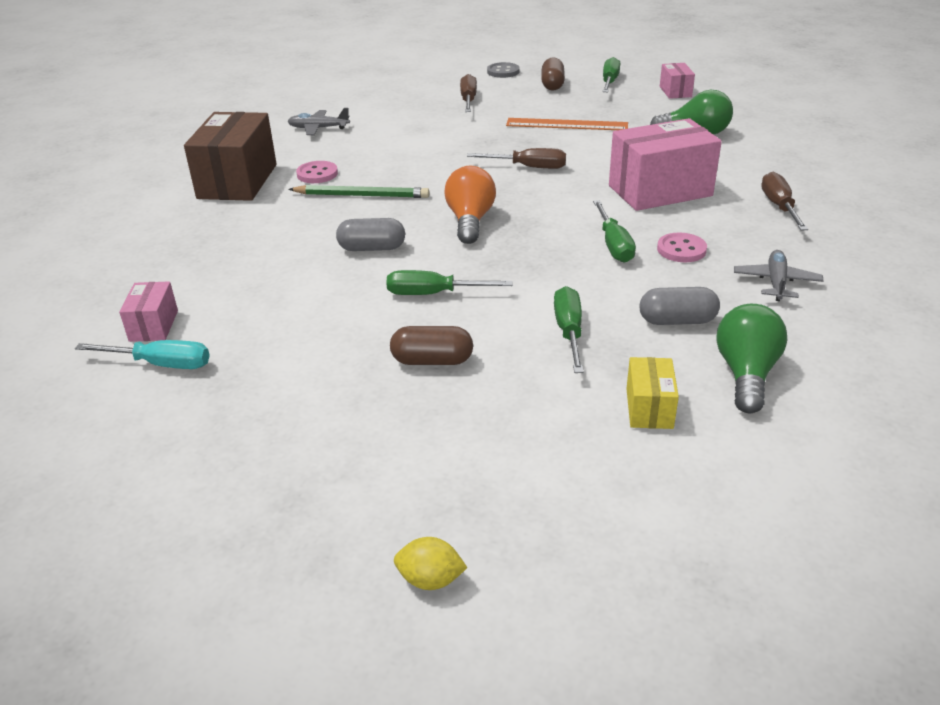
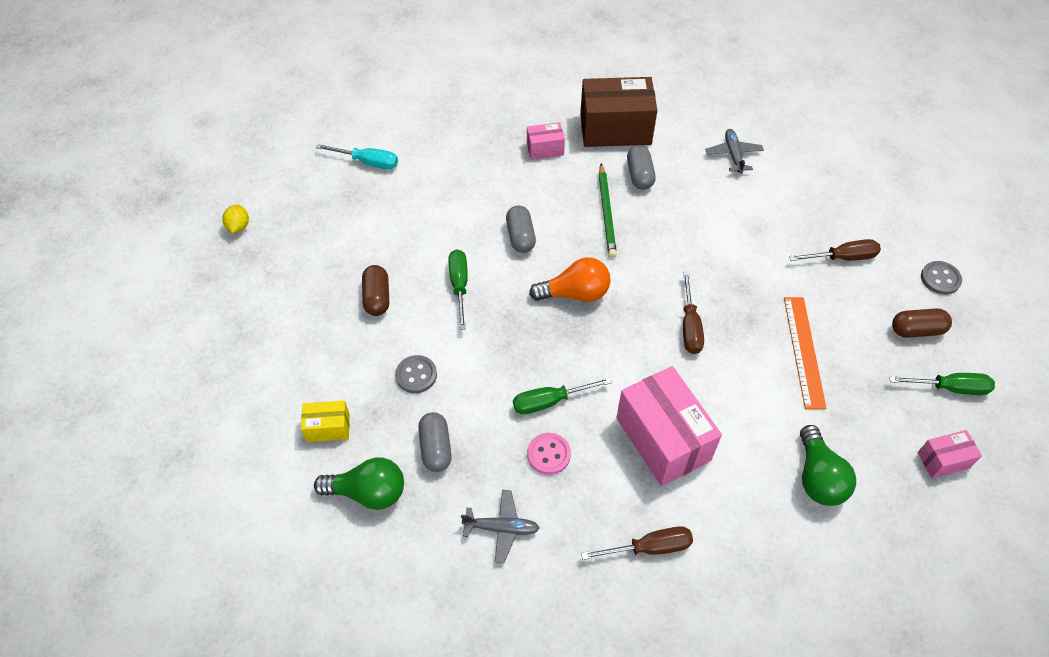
camera: 80 degrees right, 20 degrees up
turquoise screwdriver [75,340,210,369] -> turquoise screwdriver turned 75 degrees counterclockwise [316,144,398,169]
pink box [119,281,178,342] -> pink box moved to [527,122,565,160]
pink button [296,161,338,183] -> grey capsule [627,145,656,190]
yellow lemon [394,537,468,590] -> yellow lemon moved to [223,204,249,233]
green screwdriver [554,286,584,373] -> grey button [395,355,437,393]

